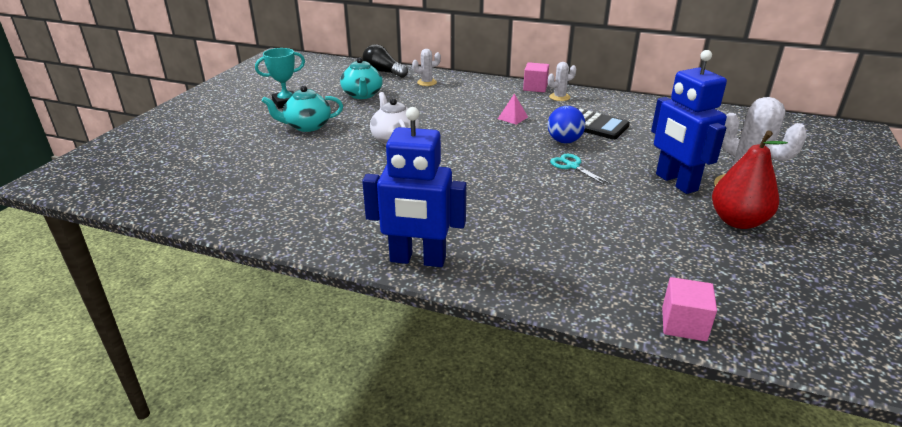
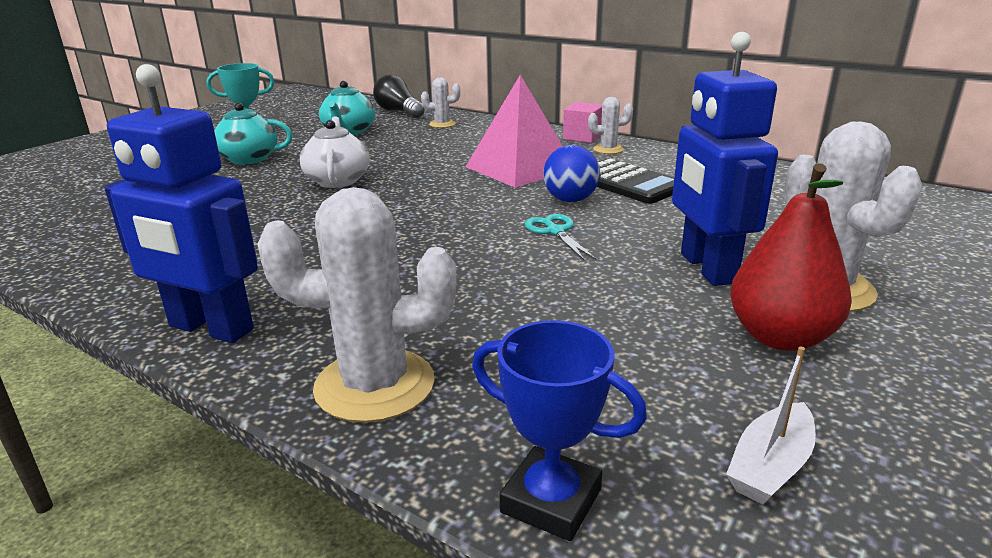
camera: 15 degrees right, 5 degrees down
pink pyramid [498,94,528,125] -> pink pyramid [466,75,563,188], size x2.45
pink cube [662,277,717,341] -> blue trophy [472,320,647,541]
none -> white cactus [257,187,457,423]
none -> white boat [726,347,816,504]

